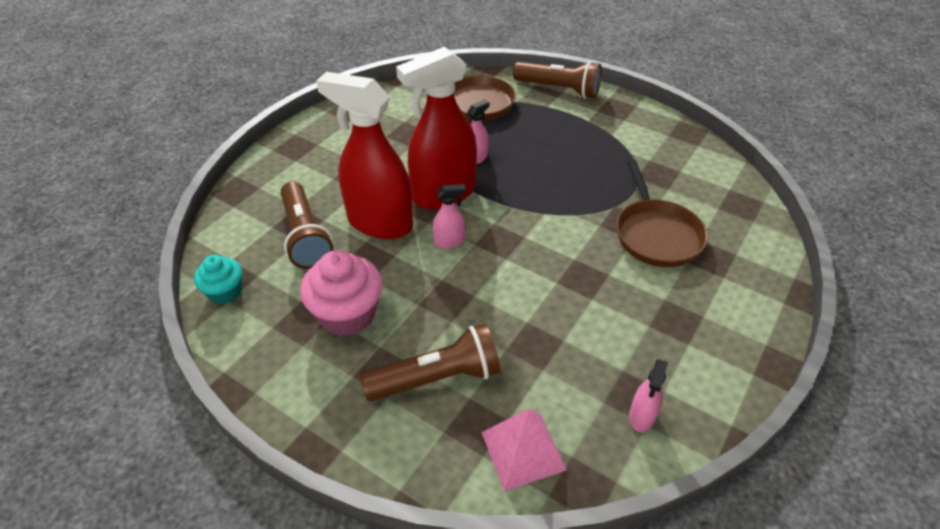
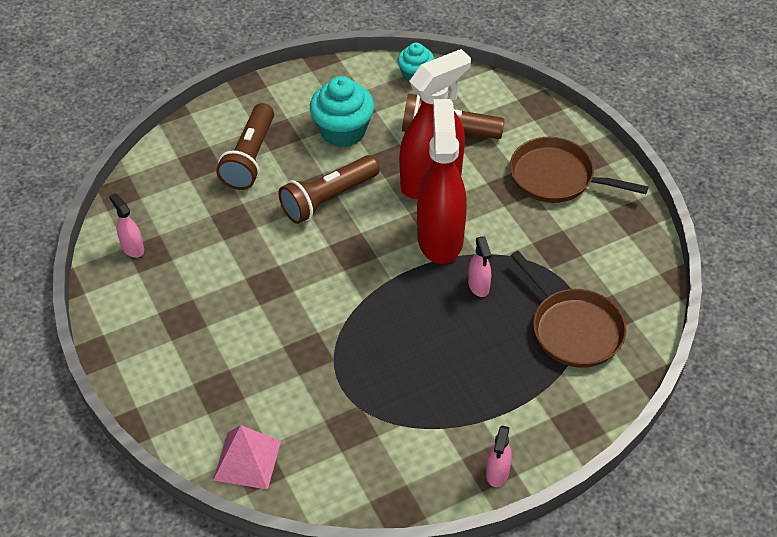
camera: 120 degrees right, 5 degrees up
pink cupcake [300,250,382,336] -> turquoise cupcake [310,76,374,147]
pink spray bottle [433,184,466,249] -> pink spray bottle moved to [486,426,512,487]
pink pyramid [481,409,567,491] -> pink pyramid moved to [213,425,281,490]
brown flashlight [513,61,602,99] -> brown flashlight moved to [278,155,380,224]
brown pan [616,159,708,267] -> brown pan moved to [510,137,648,203]

